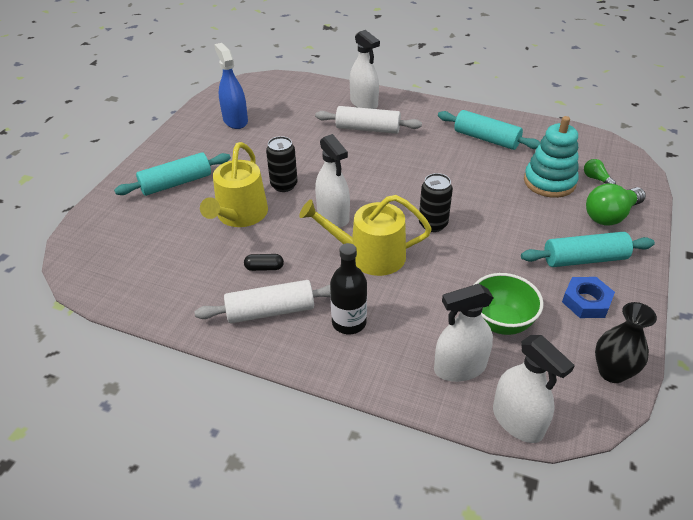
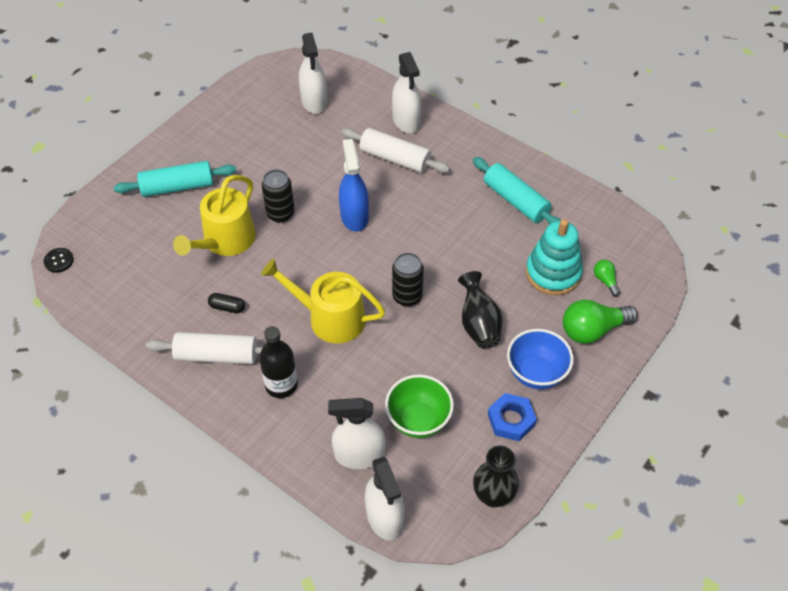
camera: 15 degrees right, 10 degrees up
blue spray bottle [214,43,248,129] -> blue spray bottle moved to [339,139,369,232]
white spray bottle [315,134,350,227] -> white spray bottle moved to [299,33,327,114]
turquoise rolling pin [521,232,655,267] -> blue bowl [507,329,574,389]
none -> black button [44,248,74,273]
none -> black vase [458,271,503,348]

